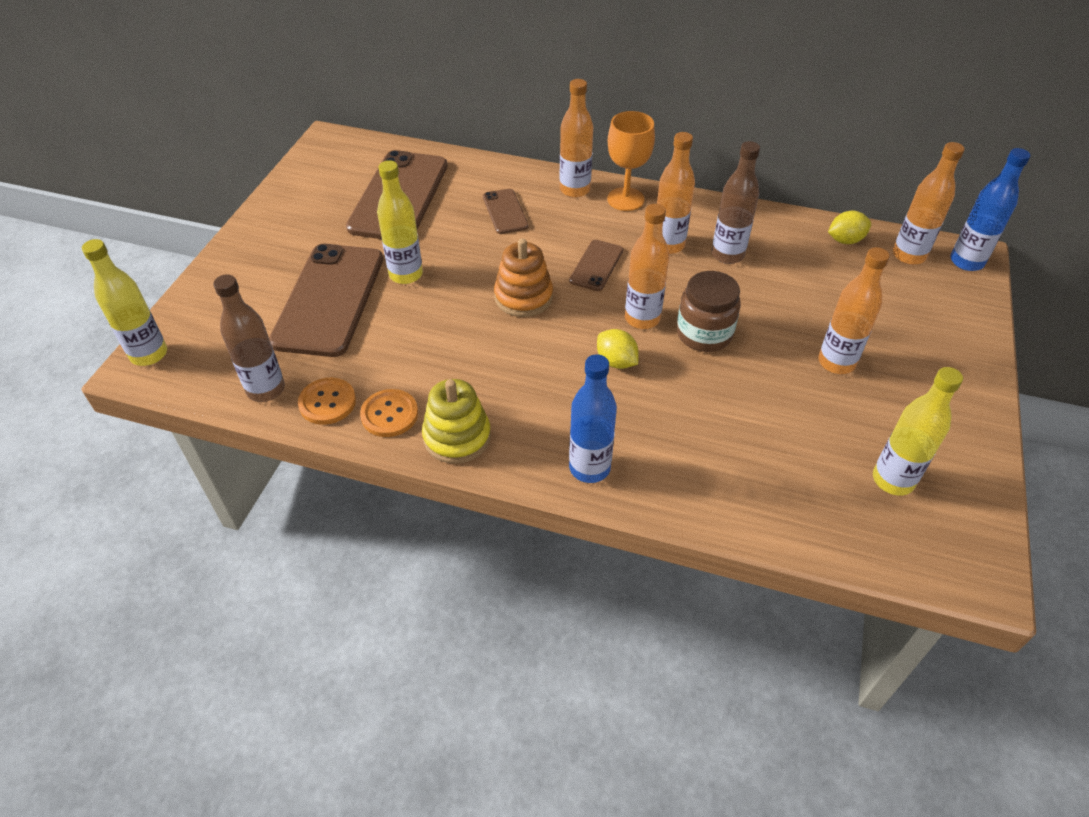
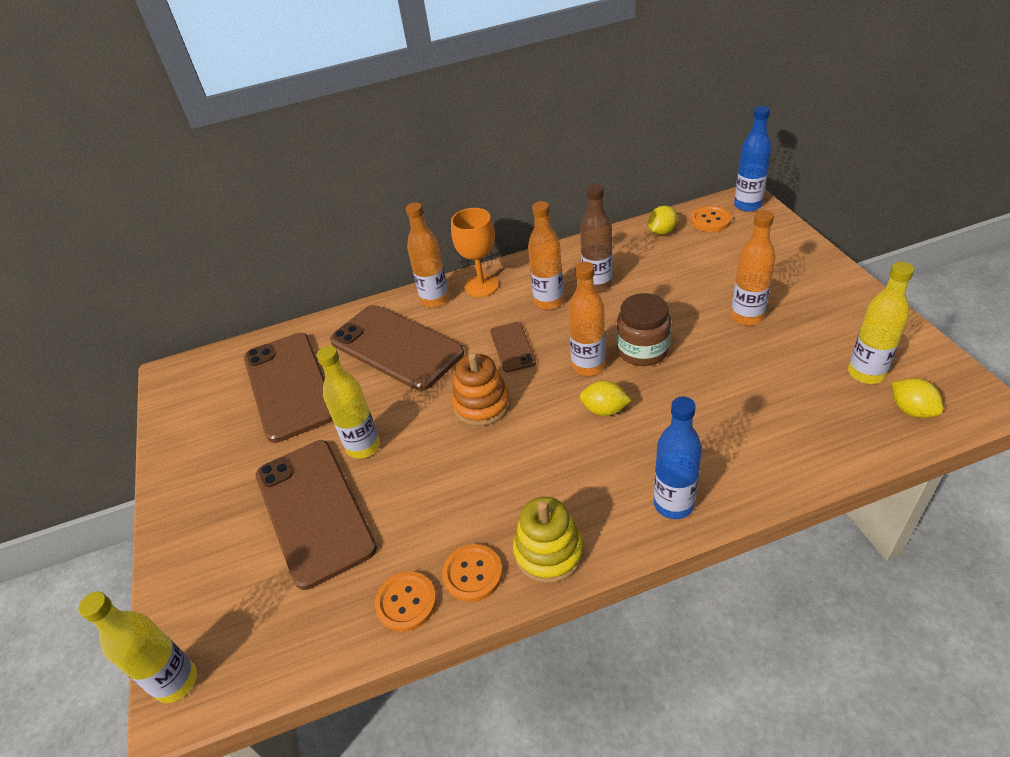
camera: 30 degrees left, 5 degrees down
brown bottle [213,274,285,402] -> none
brown phone [483,189,529,234] -> brown phone [330,305,464,391], size x2.08
orange bottle [893,142,965,265] -> orange button [690,206,732,232]
none -> yellow lemon [892,378,943,418]

